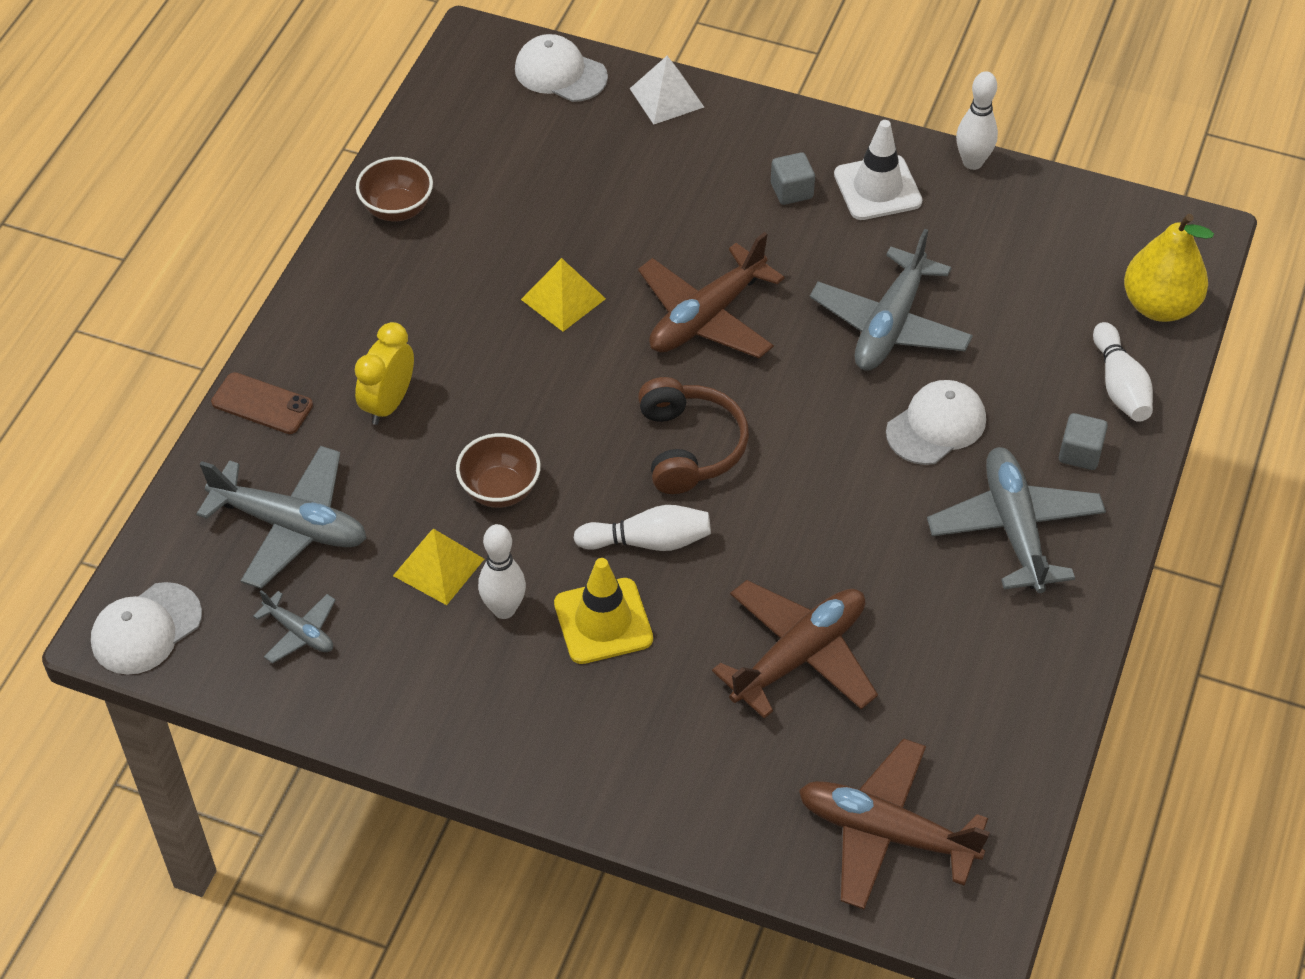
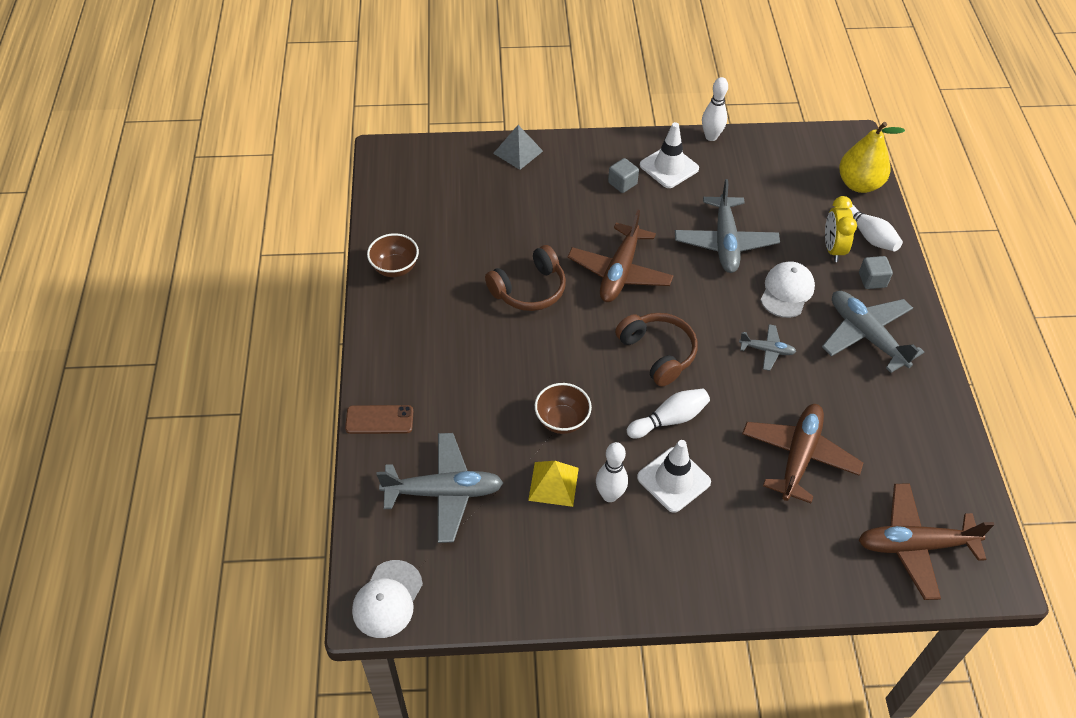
camera: 25 degrees left, 0 degrees up
grey plane [253,590,336,664] -> grey plane moved to [739,324,796,371]
yellow clock [355,322,414,425] -> yellow clock moved to [825,196,857,262]
white cap [515,34,608,102] -> none
yellow pyramid [521,258,606,332] -> brown headphones [485,245,566,311]
yellow traffic cone [554,558,653,664] -> white traffic cone [637,440,711,513]
white pyramid [630,56,704,124] -> grey pyramid [493,125,543,170]

